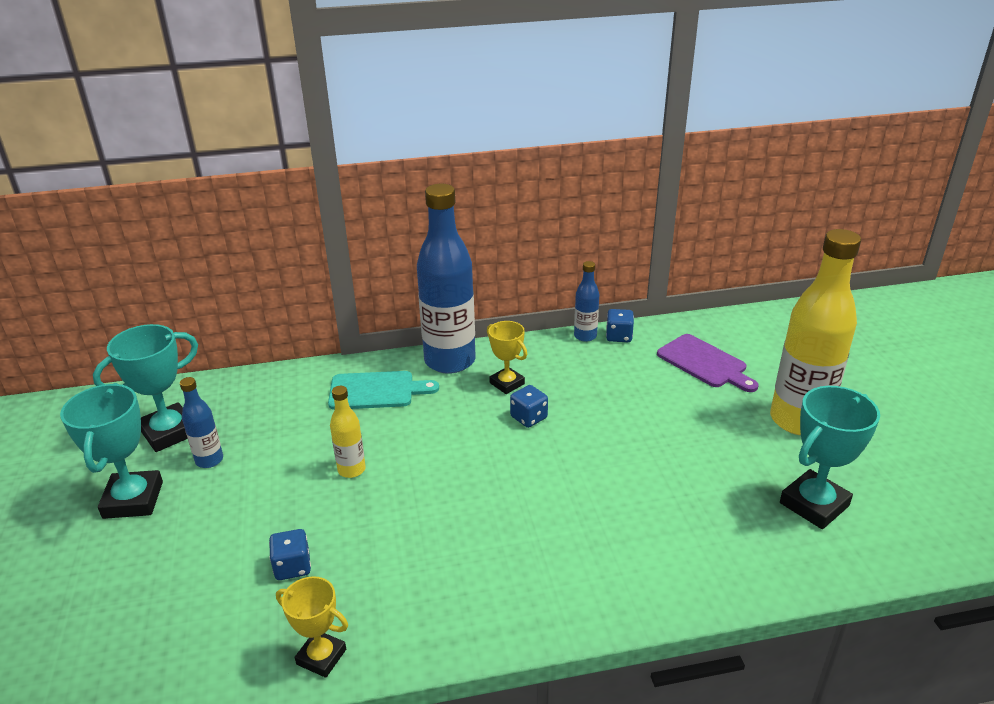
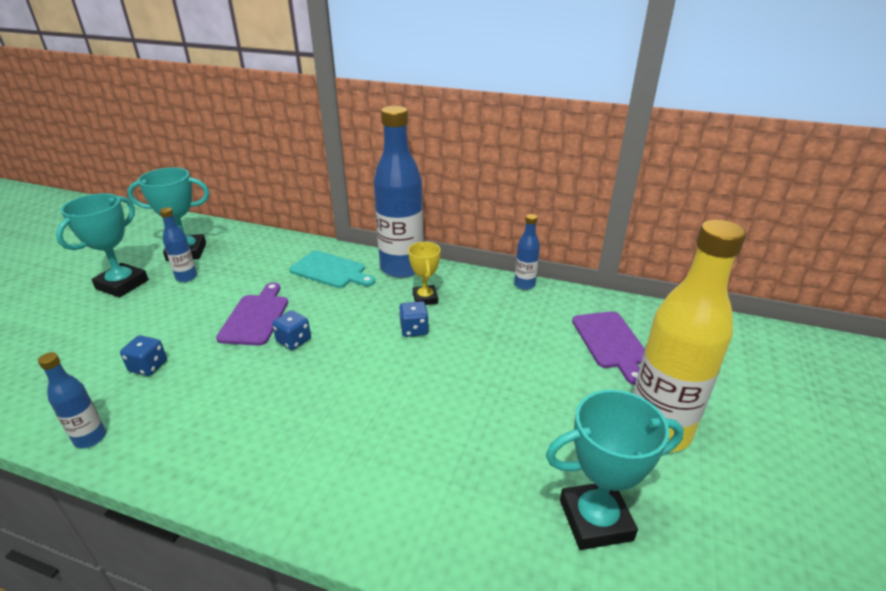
camera: 30 degrees right, 0 degrees up
yellow trophy [276,576,348,678] -> blue bottle [38,352,106,448]
yellow bottle [330,386,366,478] -> purple cutting board [216,282,288,346]
blue dice [606,309,634,342] -> blue dice moved to [272,310,311,350]

